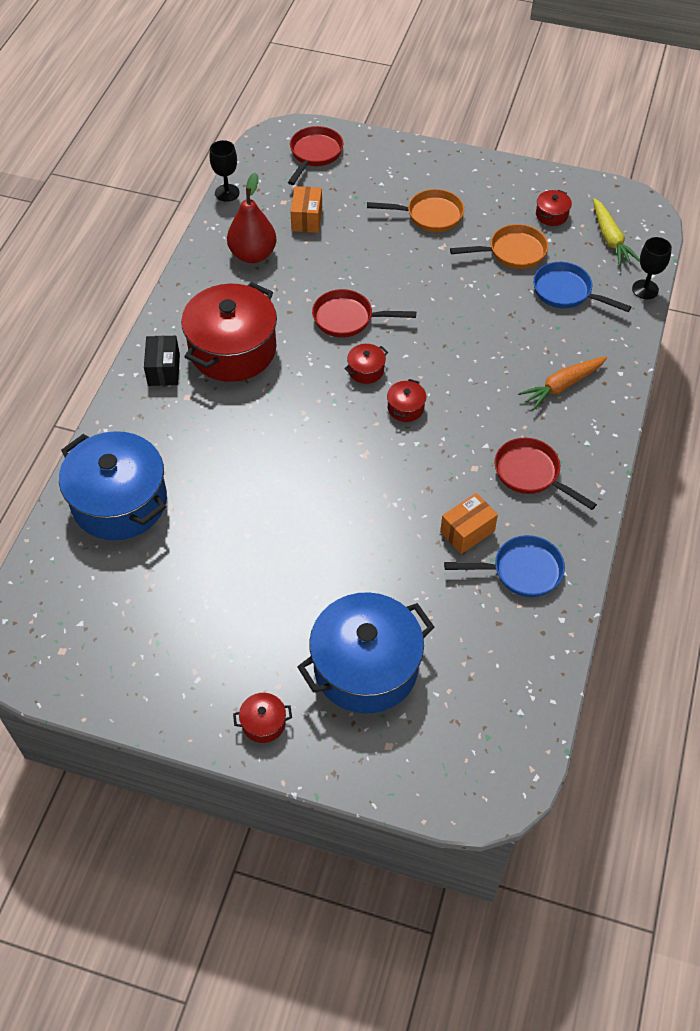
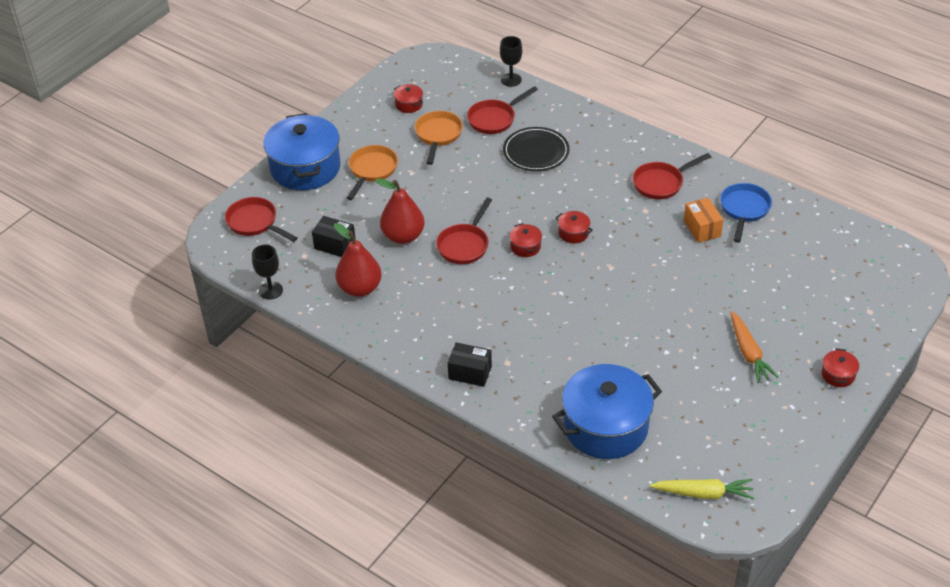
camera: 70 degrees left, 10 degrees down
red pot [181,282,277,382] -> none
orange box [291,186,322,233] -> black box [312,216,356,257]
blue pot [298,592,434,714] -> blue pot moved to [263,113,341,190]
orange carrot [518,356,607,410] -> orange carrot moved to [730,311,779,383]
blue pan [533,262,631,312] -> red pan [467,86,538,134]
yellow carrot [593,198,640,266] -> yellow carrot moved to [650,479,754,500]
none -> red pear [375,179,425,244]
none -> black plate [503,127,570,171]

